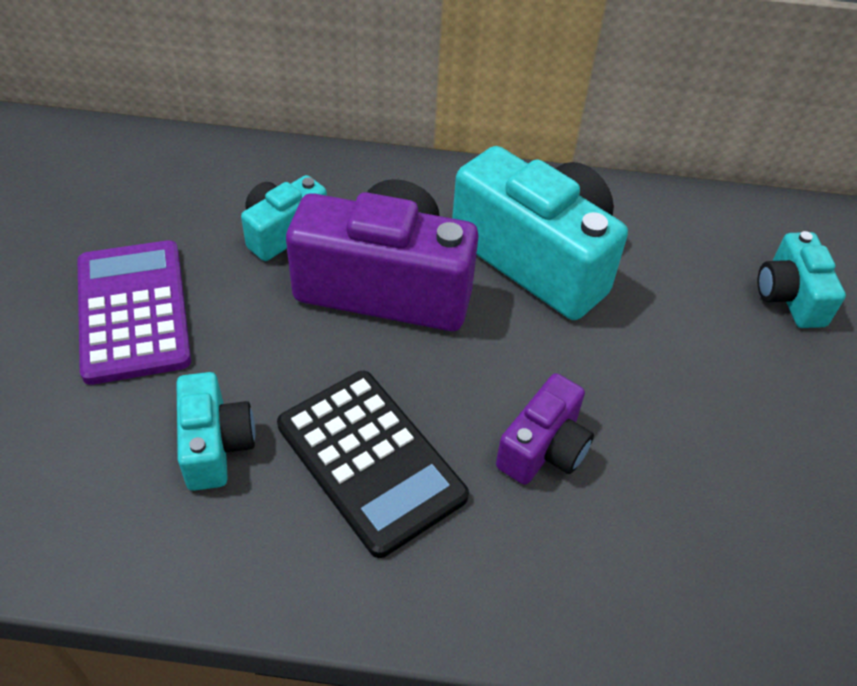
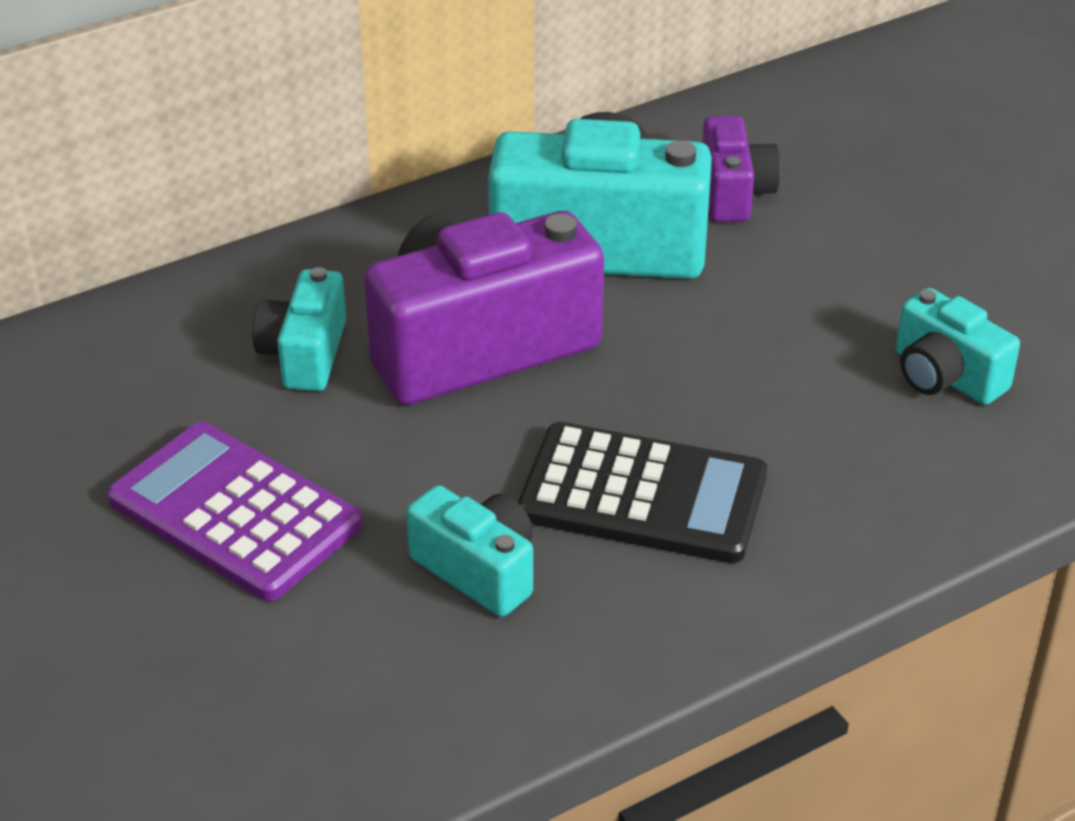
camera: 35 degrees left, 10 degrees down
purple camera [496,373,594,485] -> purple camera moved to [702,116,781,222]
turquoise camera [758,231,846,328] -> turquoise camera moved to [896,288,1020,405]

